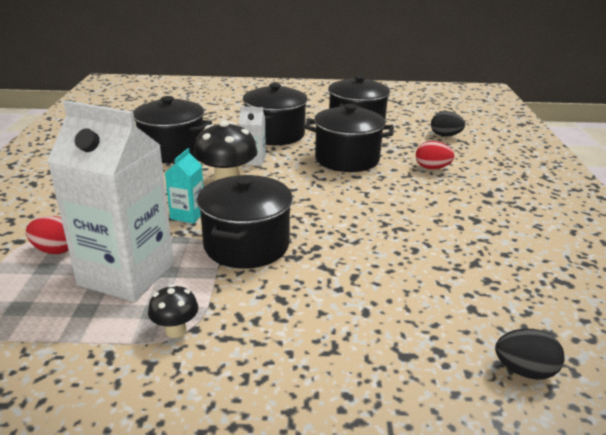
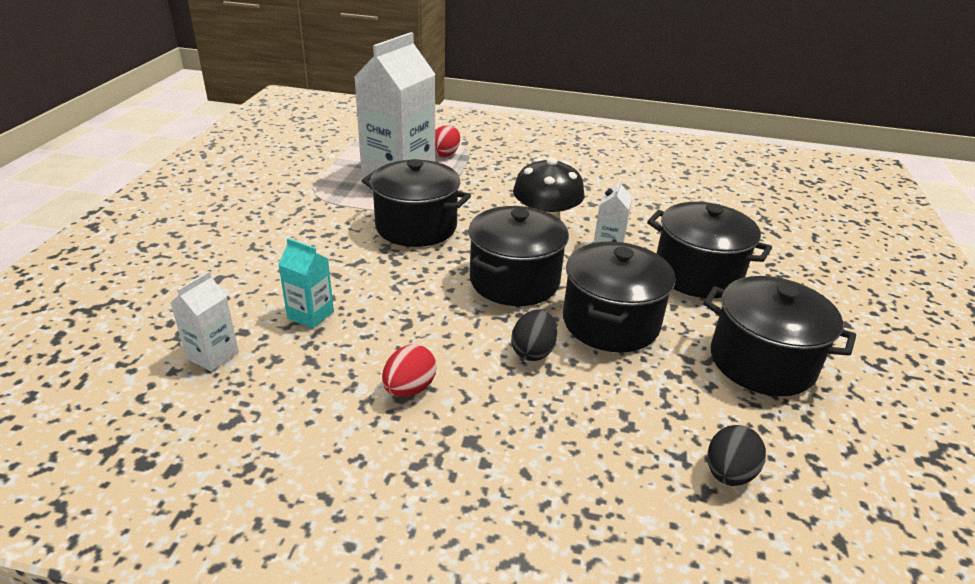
camera: 100 degrees right, 5 degrees up
black pot [133,96,212,163] -> black pot moved to [468,206,569,306]
black mushroom [148,285,199,338] -> none
turquoise carton [165,148,204,223] -> turquoise carton moved to [278,238,334,329]
red egg [416,141,455,169] -> red egg moved to [382,345,437,397]
black egg [495,329,565,380] -> black egg moved to [511,309,557,361]
none -> white carton [171,271,239,372]

